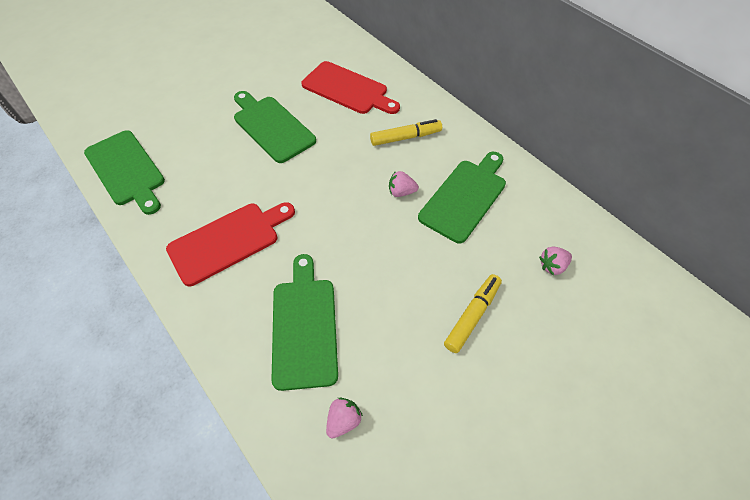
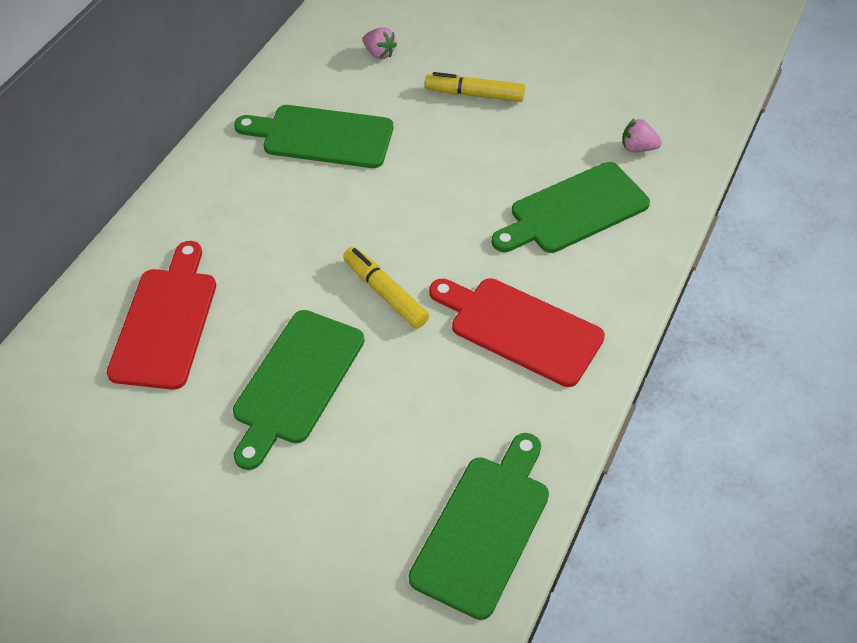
camera: 115 degrees left, 5 degrees down
yellow marker [370,119,442,146] -> yellow marker moved to [343,247,429,328]
pink strawberry [389,171,419,197] -> none

